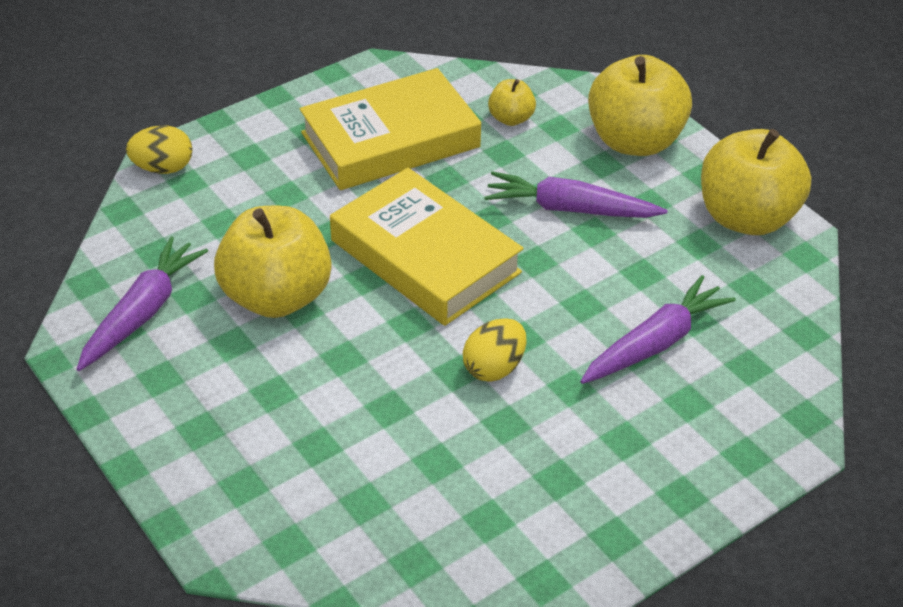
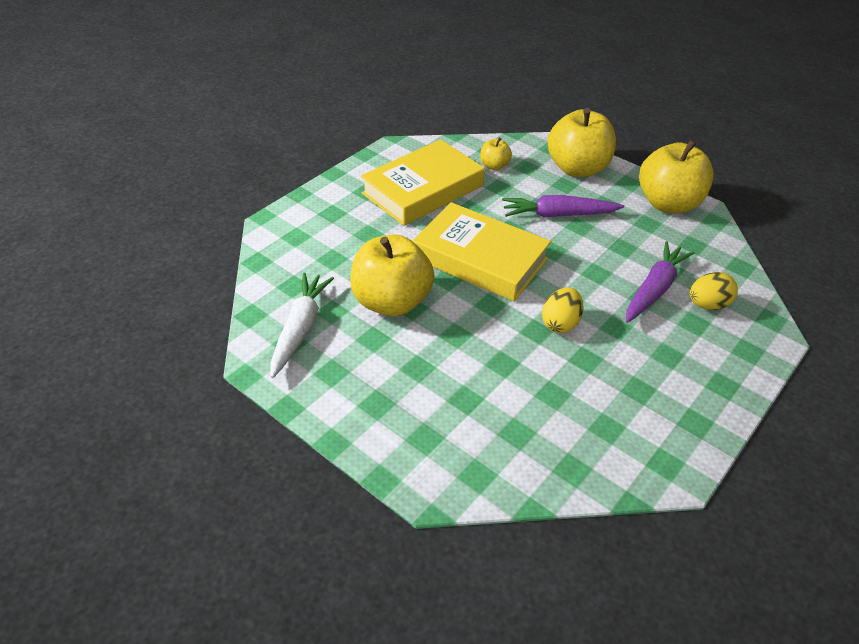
camera: 15 degrees left, 0 degrees up
purple carrot [77,236,208,371] -> white carrot [270,272,334,378]
yellow egg [126,125,192,174] -> yellow egg moved to [689,272,738,310]

